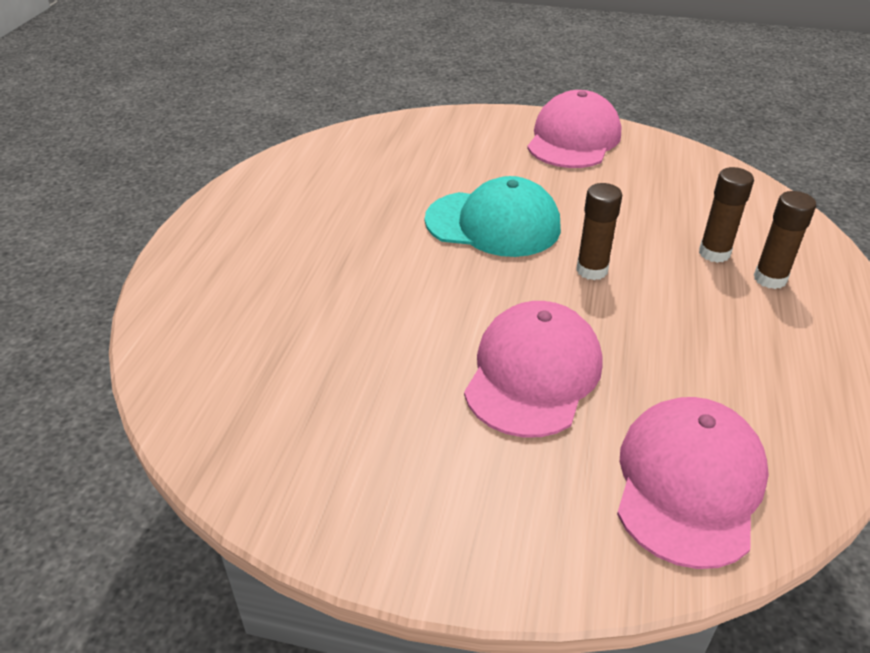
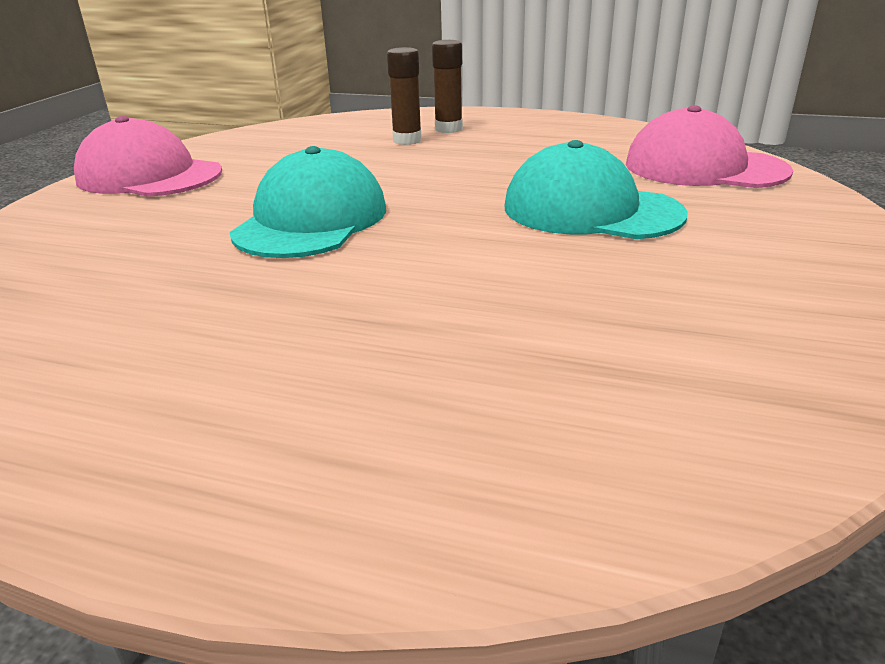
camera: 85 degrees left, 10 degrees down
pink cap [464,301,602,438] -> turquoise cap [505,140,688,239]
brown glue stick [576,183,622,280] -> none

